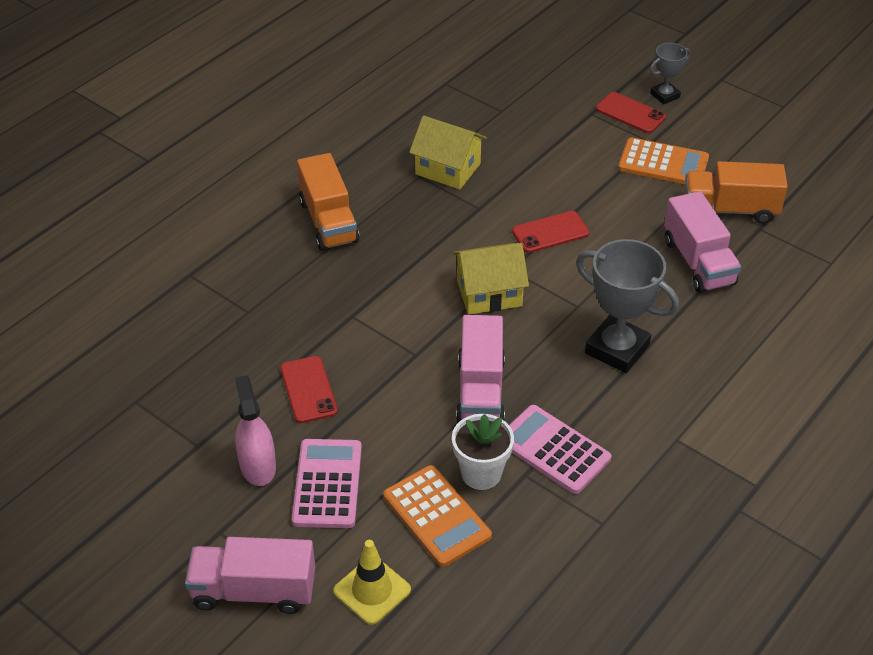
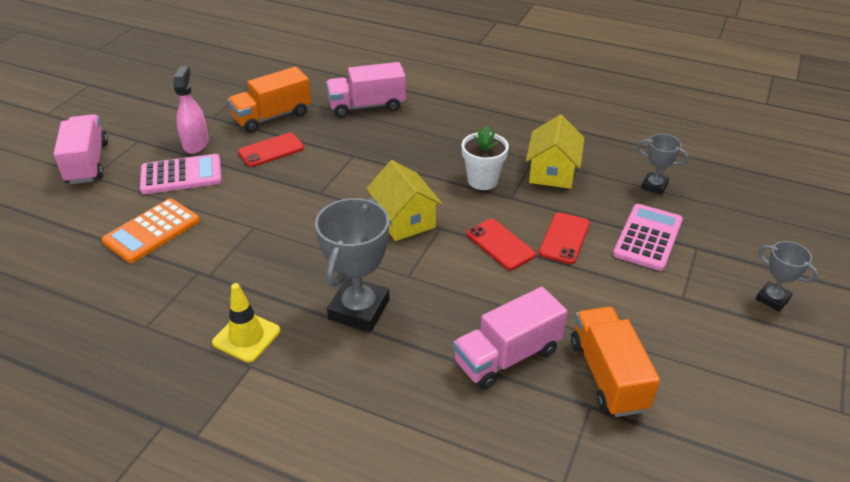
camera: 75 degrees right, 5 degrees down
pink spray bottle [235,375,276,486] -> pink spray bottle turned 60 degrees counterclockwise [174,66,209,154]
orange truck [297,153,360,250] -> orange truck moved to [227,67,311,133]
yellow traffic cone [333,540,411,625] -> yellow traffic cone moved to [212,283,281,363]
white flower pot [452,414,514,490] -> white flower pot moved to [462,126,509,190]
pink truck [456,315,505,423] -> pink truck moved to [326,62,406,118]
pink calculator [509,405,611,494] -> pink calculator moved to [613,204,683,271]
red phone [596,92,666,133] -> red phone moved to [539,212,590,264]
orange calculator [618,137,709,184] -> none
none -> grey trophy [638,134,688,195]

